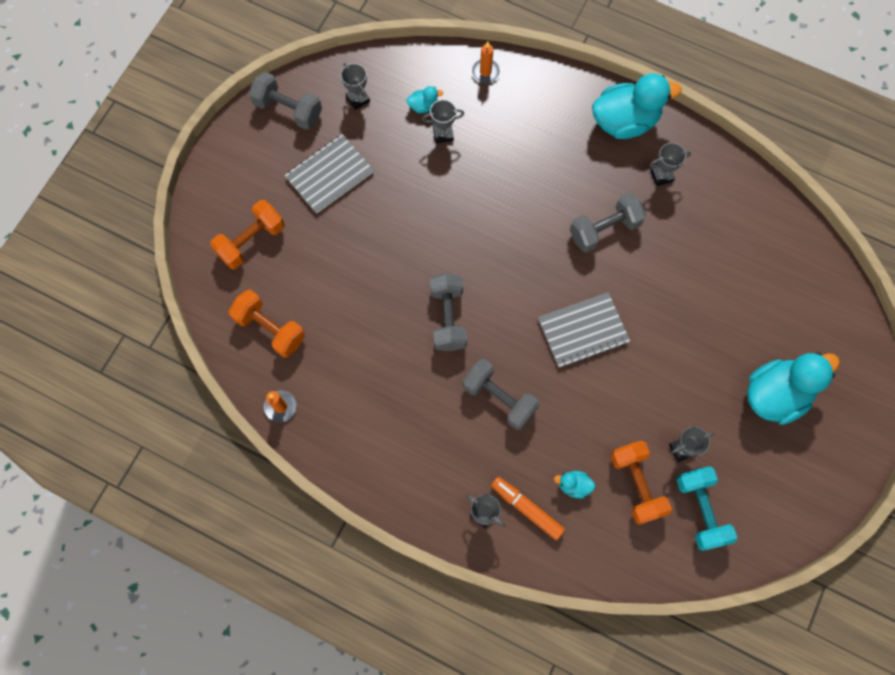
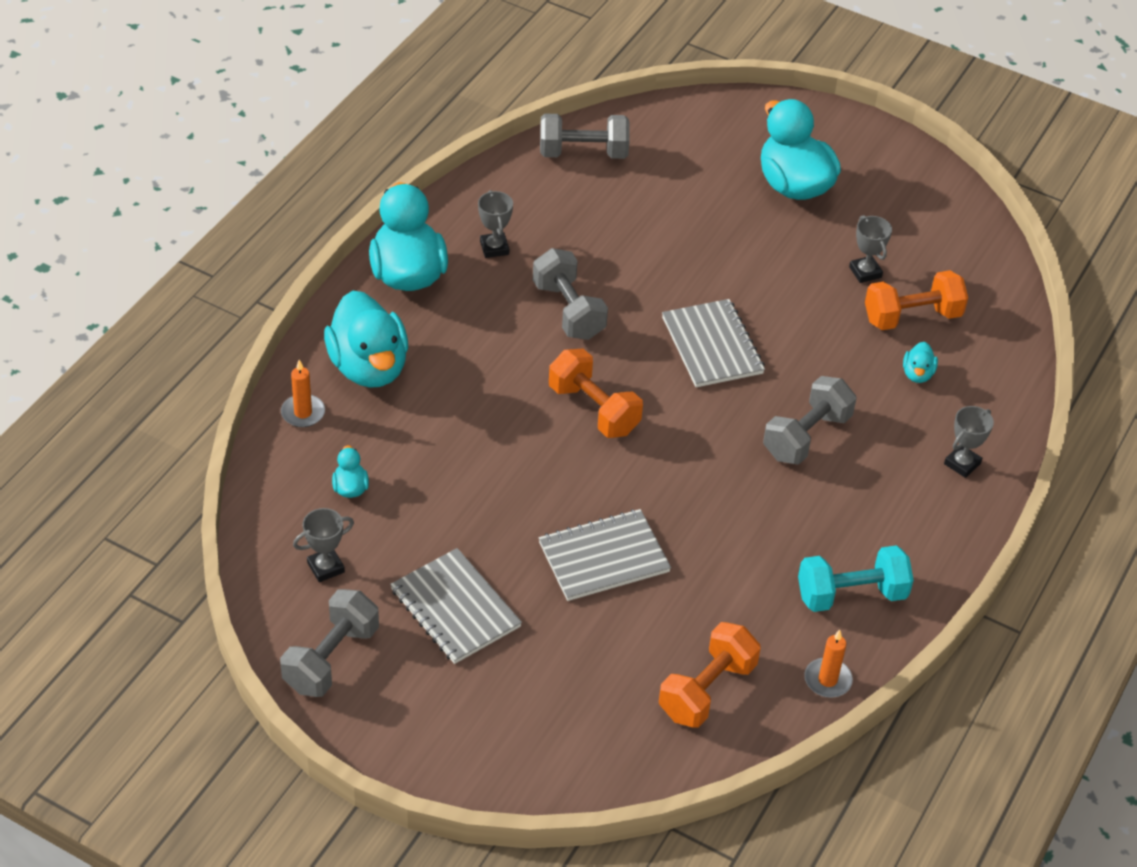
camera: 90 degrees left, 25 degrees down
orange dumbbell [210,200,285,269] -> orange dumbbell moved to [549,349,643,438]
grey trophy [422,99,464,143] -> none
grey dumbbell [430,273,467,351] -> grey dumbbell moved to [540,114,630,159]
orange marker [491,477,565,540] -> none
turquoise dumbbell [677,467,737,551] -> turquoise dumbbell moved to [798,545,914,612]
none -> turquoise duck [324,290,408,388]
none -> grey notebook [539,509,671,601]

